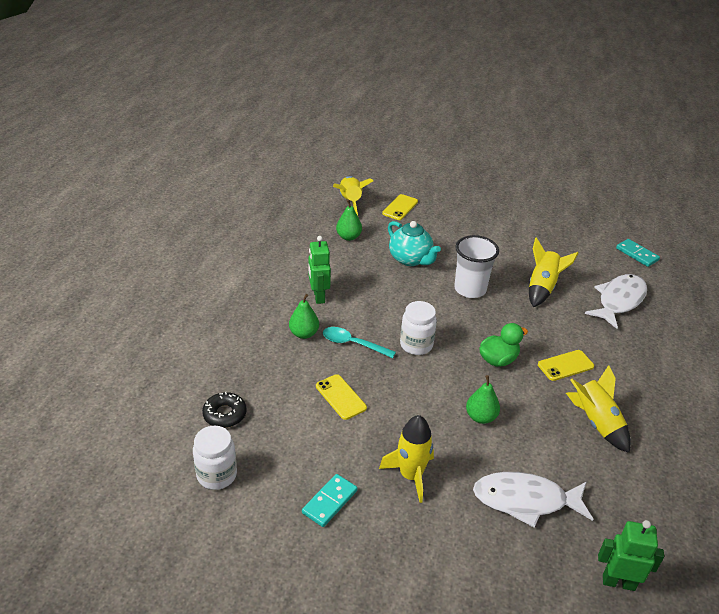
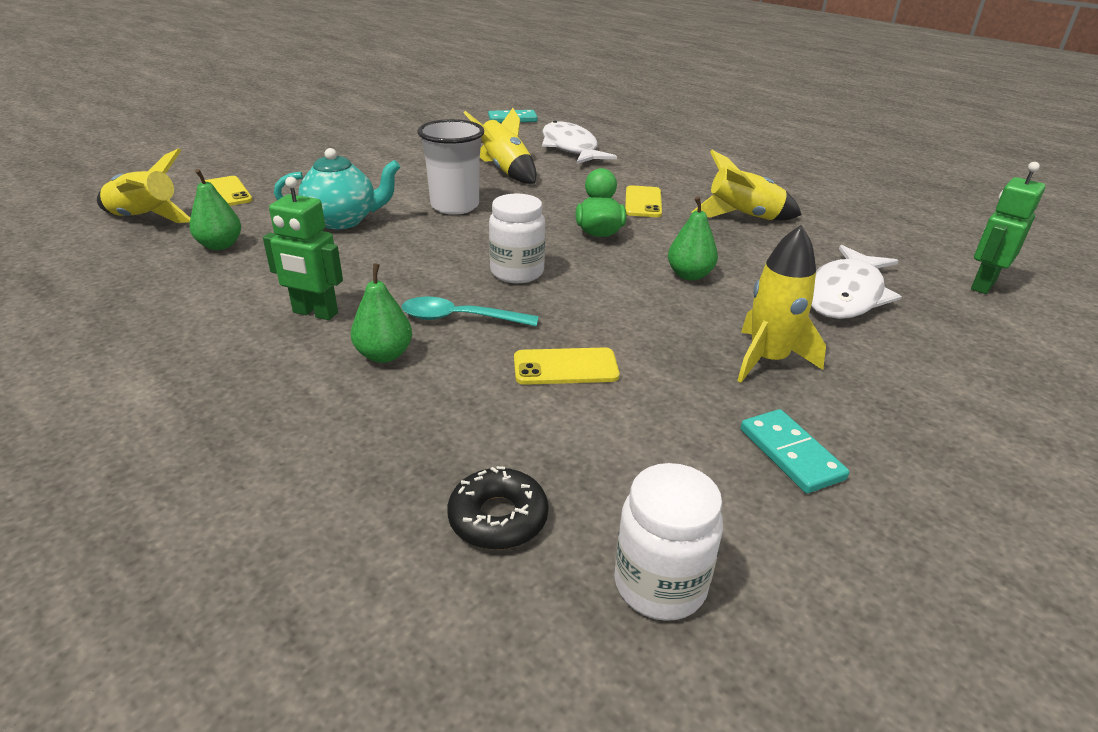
camera: 60 degrees left, 5 degrees down
turquoise spoon [323,327,396,358] -> turquoise spoon turned 45 degrees clockwise [402,297,539,327]

